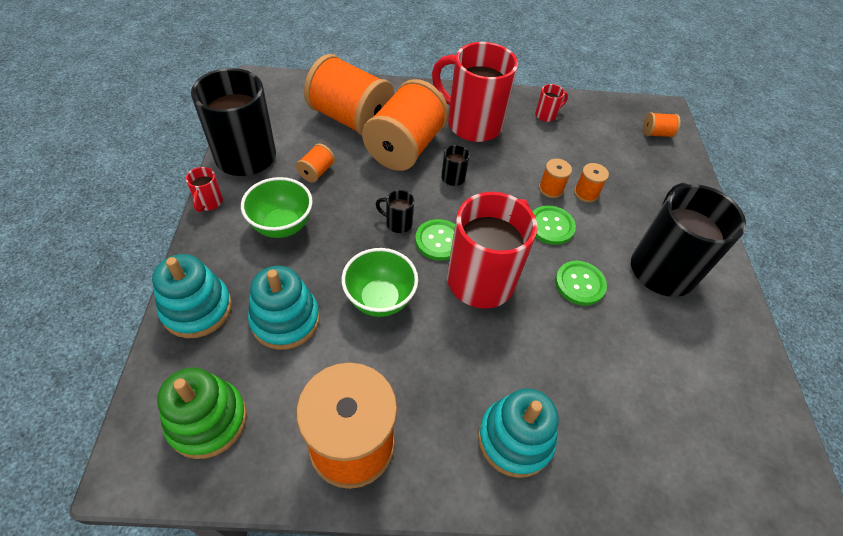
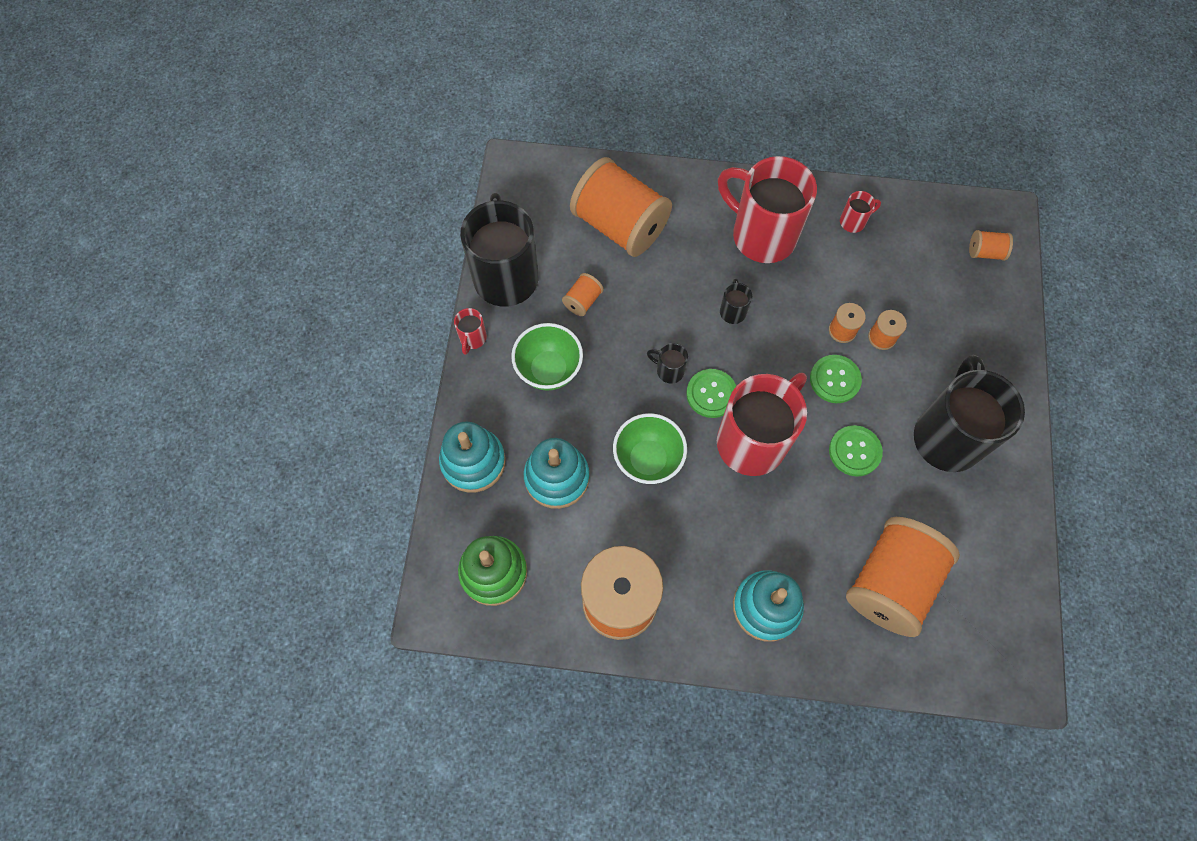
camera: 10 degrees right, 15 degrees up
orange spool [362,79,449,171] -> orange spool moved to [846,517,960,637]

